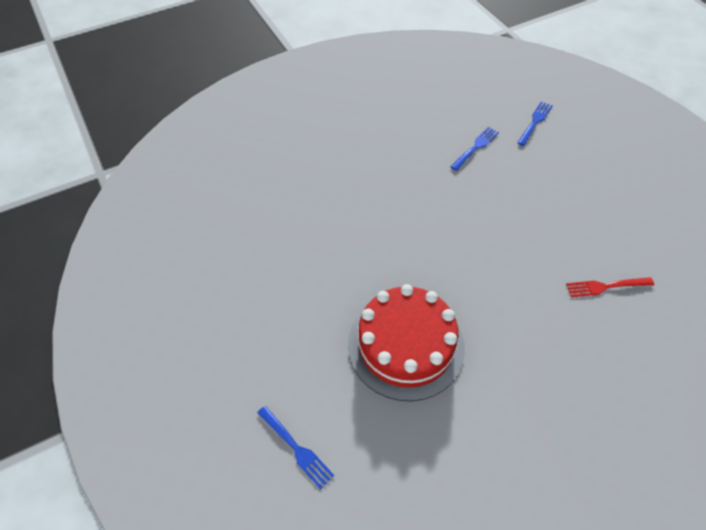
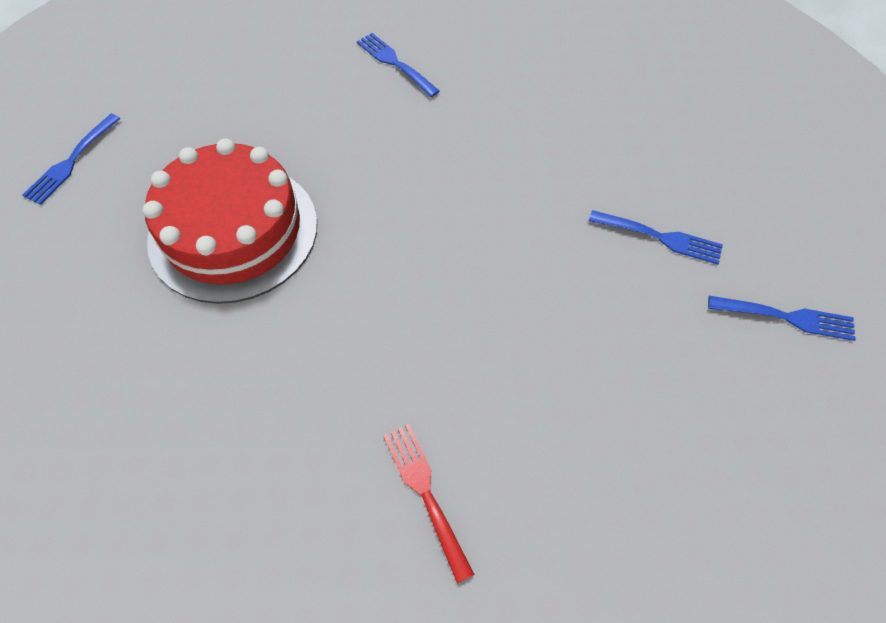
camera: 70 degrees right, 5 degrees up
none -> blue fork [357,33,440,97]

